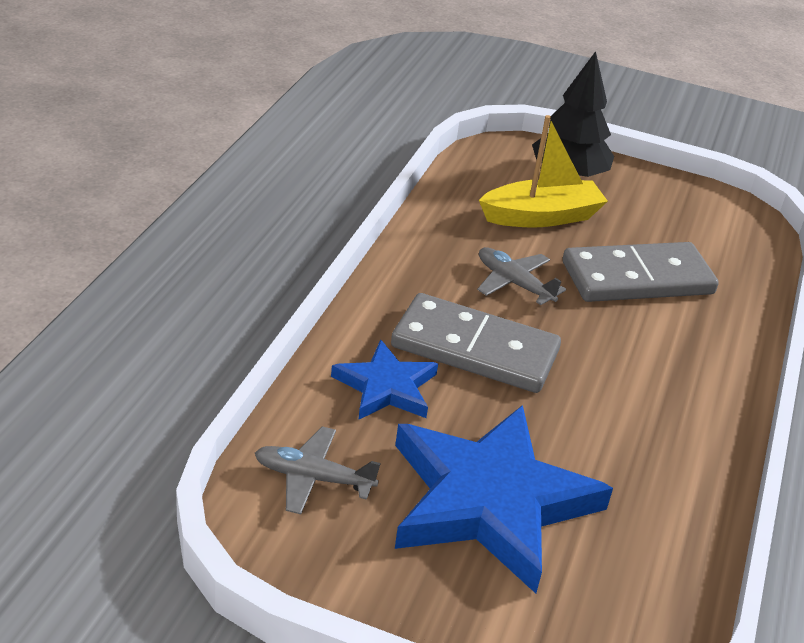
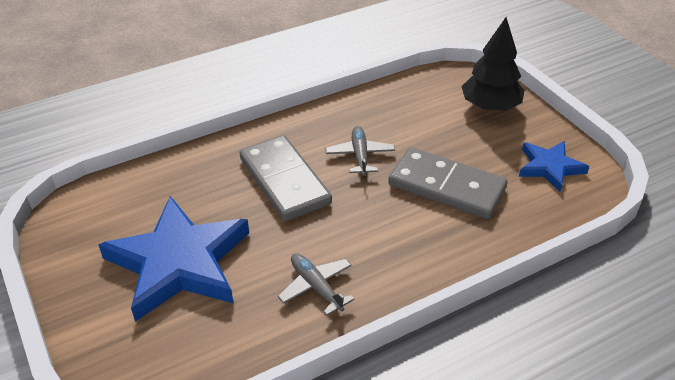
camera: 45 degrees right, 5 degrees up
grey plane [255,426,381,514] -> grey plane moved to [278,253,355,316]
blue star [331,340,438,420] -> blue star moved to [519,141,589,192]
yellow boat [479,115,608,228] -> none

